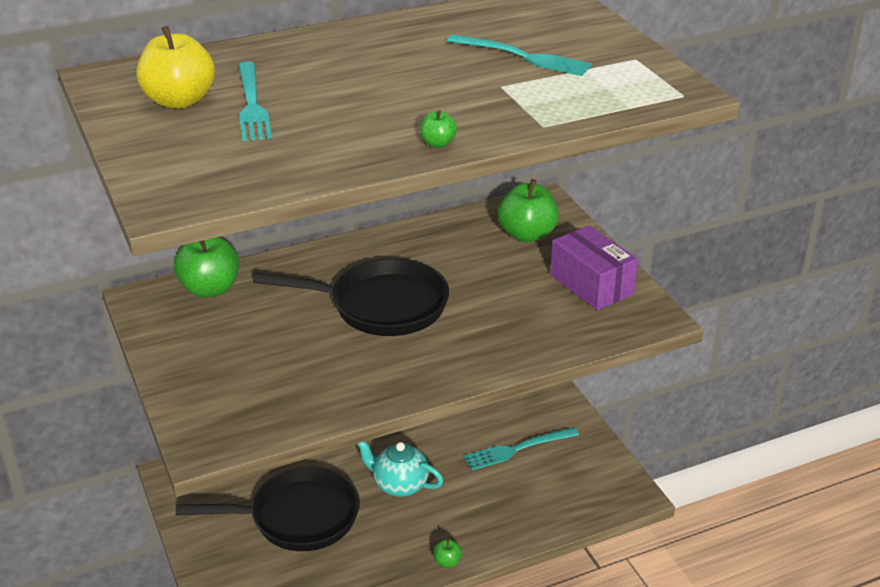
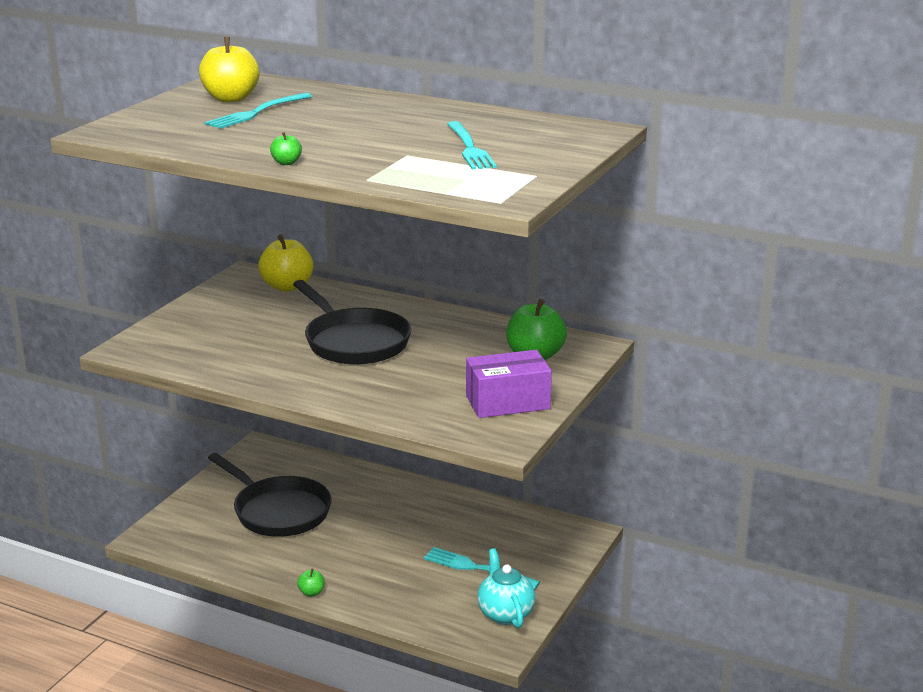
camera: 50 degrees right, 10 degrees down
green apple [174,237,239,298] -> yellow apple [258,234,313,292]
turquoise teapot [357,441,443,497] -> turquoise teapot moved to [477,548,535,628]
purple box [550,225,638,310] -> purple box turned 60 degrees clockwise [466,350,552,418]

